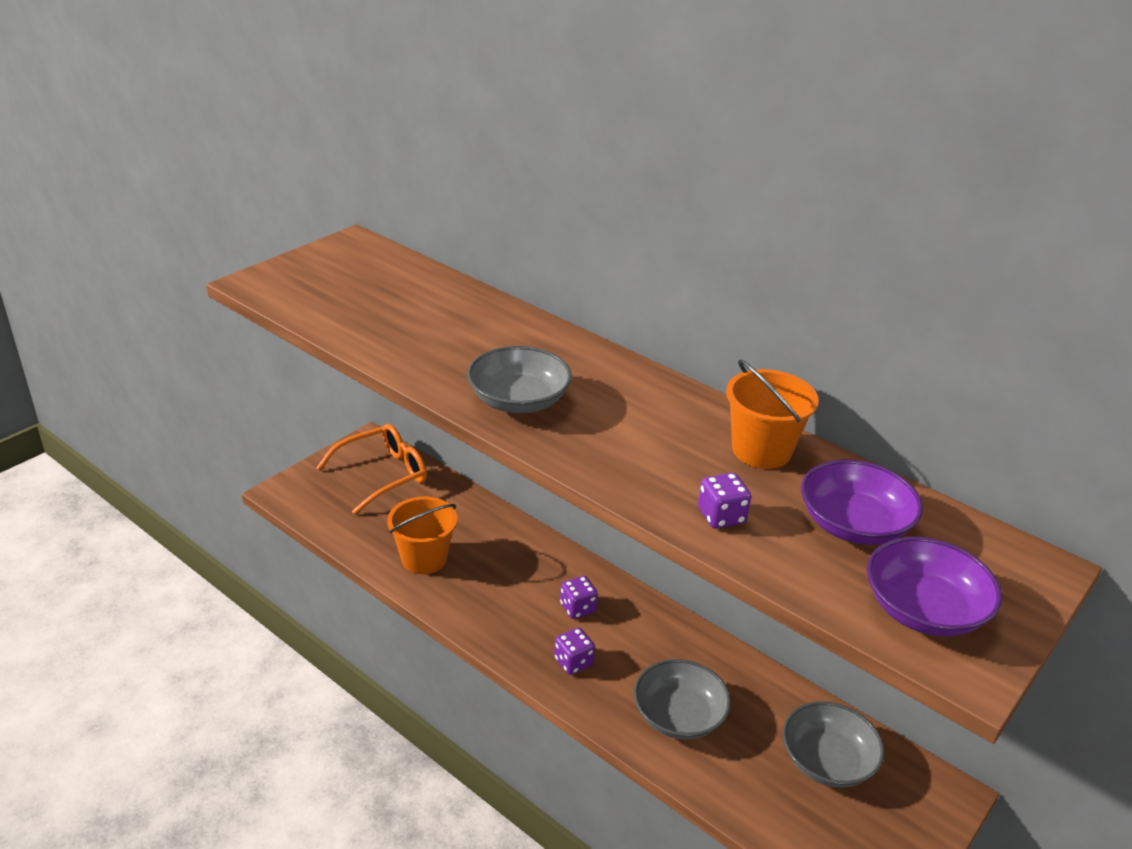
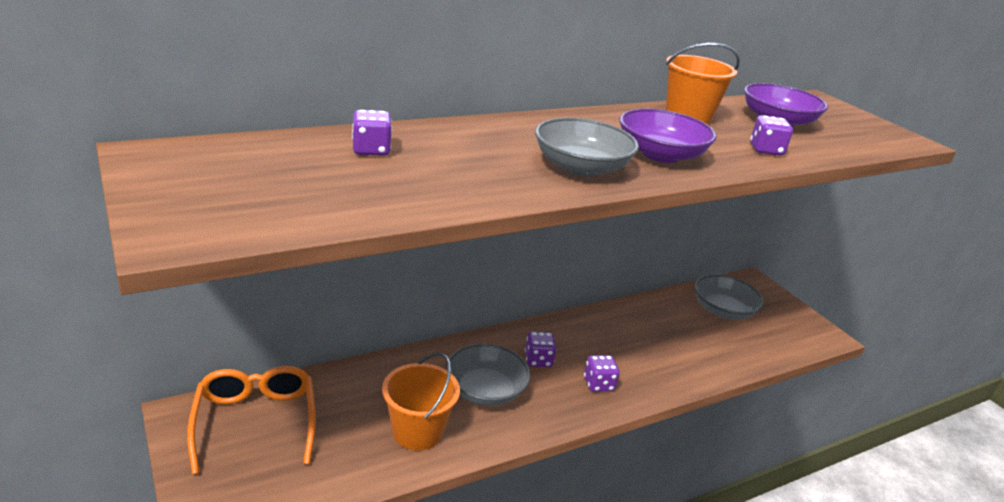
camera: 70 degrees left, 5 degrees down
grey bowl [634,659,731,740] -> grey bowl moved to [446,344,530,406]
purple bowl [867,537,1002,637] -> purple bowl moved to [619,108,717,163]
none -> purple dice [352,110,392,156]

